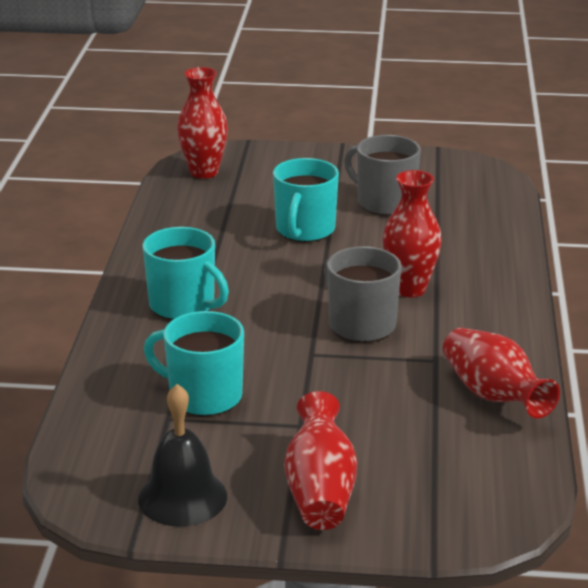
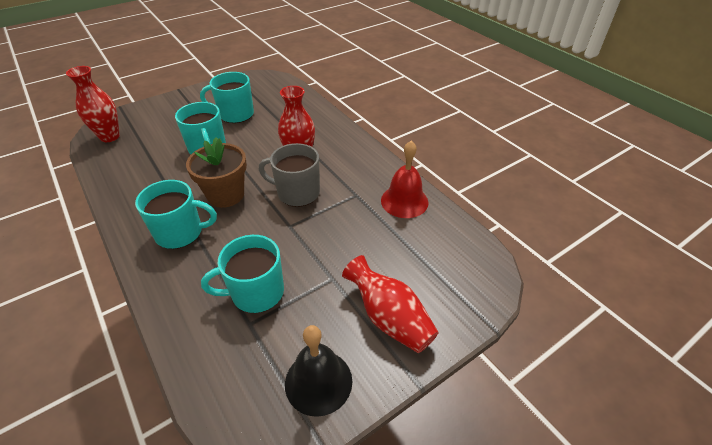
camera: 40 degrees left, 15 degrees up
grey mug [344,135,421,216] -> turquoise mug [200,72,254,123]
red vase [443,328,560,418] -> red bell [381,141,429,218]
none -> brown flower pot [186,137,247,208]

